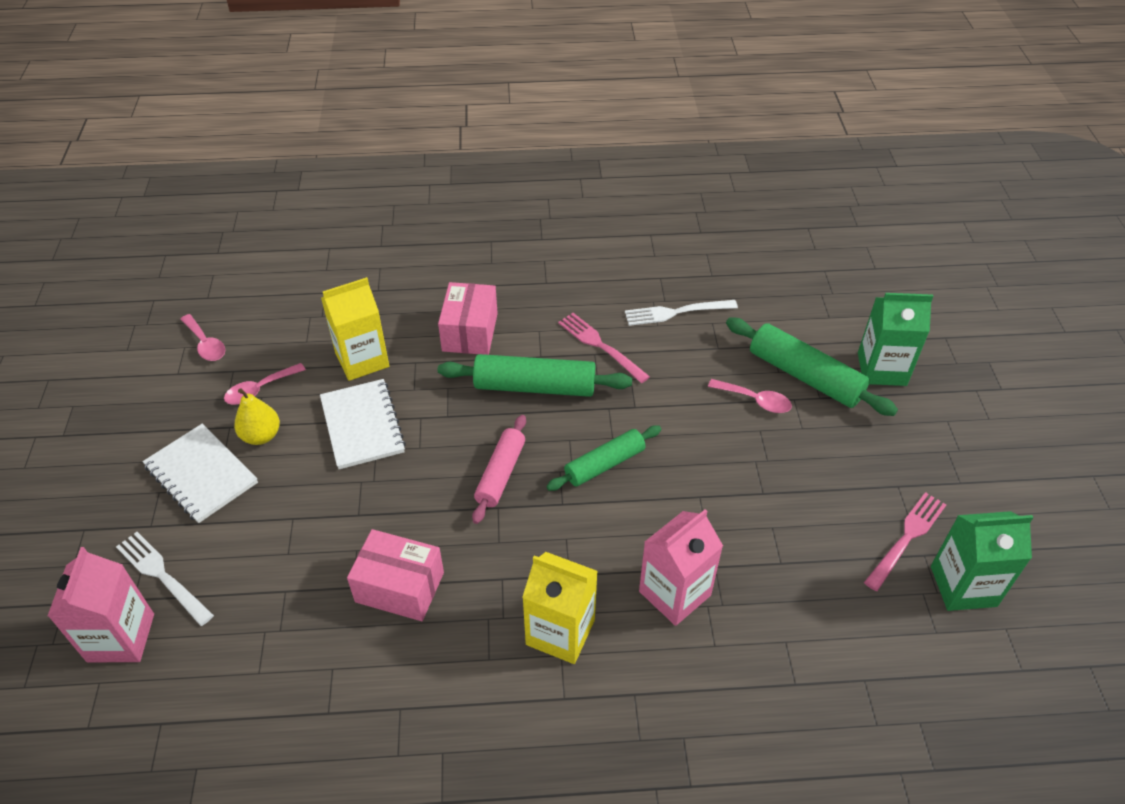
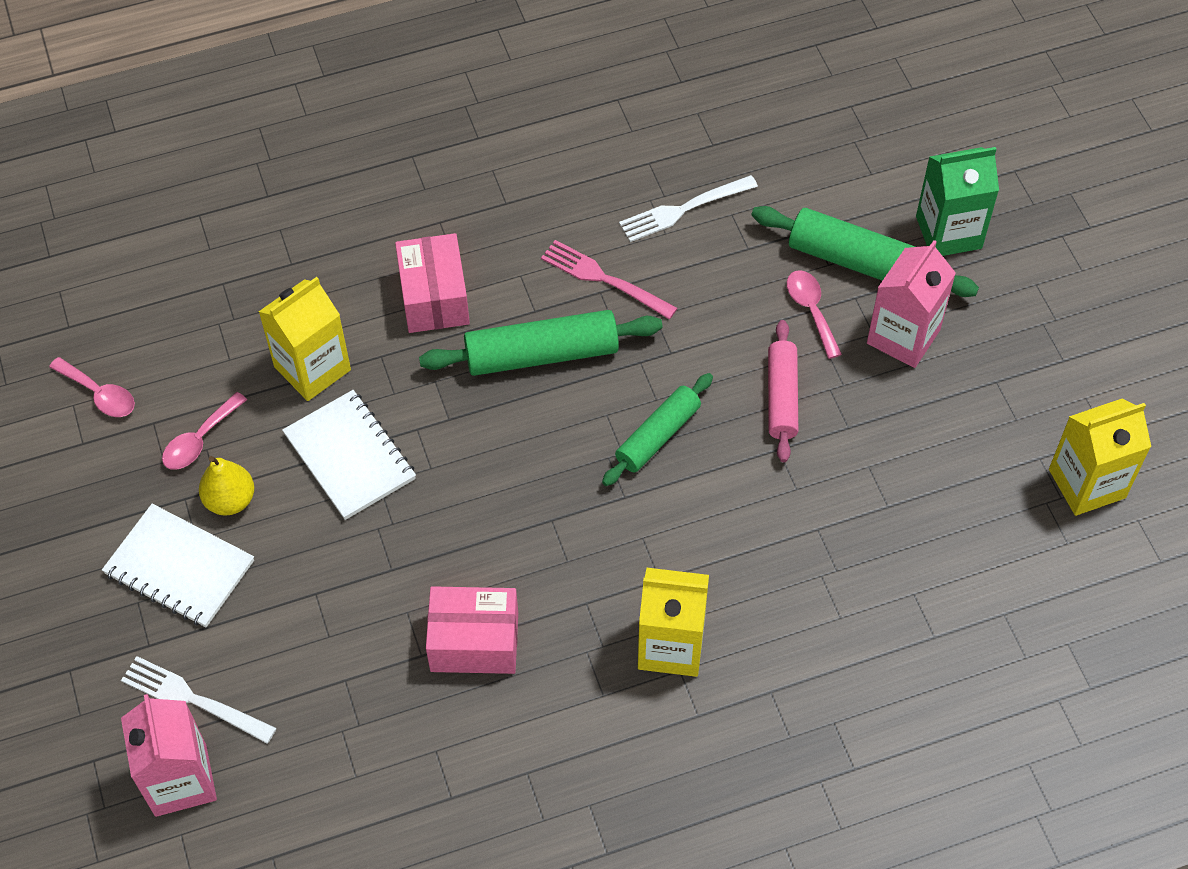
camera: 15 degrees left, 10 degrees up
pink rolling pin [472,415,526,524] -> pink rolling pin moved to [768,320,798,462]
pink carton [639,509,723,626] -> pink carton moved to [867,240,956,368]
pink spoon [708,379,792,413] -> pink spoon turned 120 degrees counterclockwise [787,270,842,359]
pink fork [864,492,947,591] -> none
green carton [931,511,1033,611] -> yellow carton [1049,398,1151,516]

